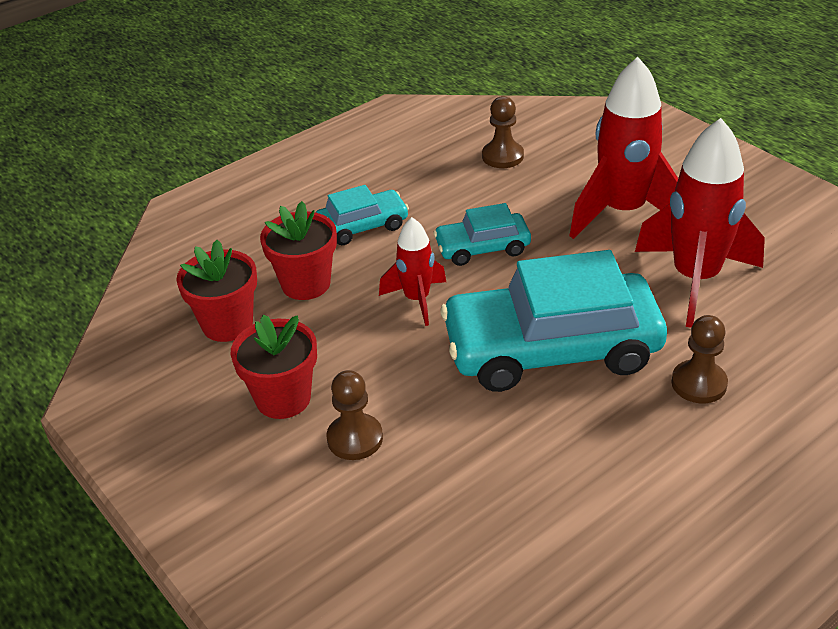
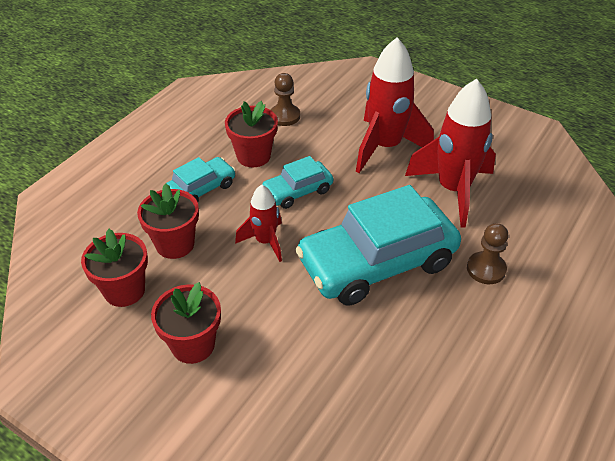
camera: 20 degrees left, 5 degrees up
brown pawn [327,370,383,460] -> none
none -> red flower pot [225,101,278,167]

